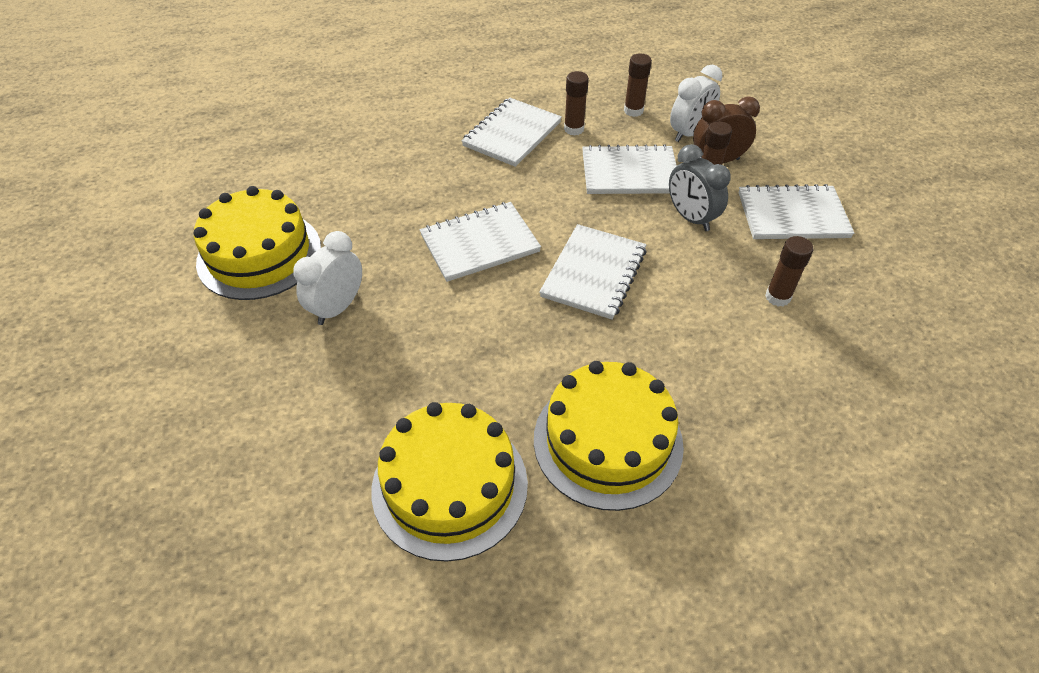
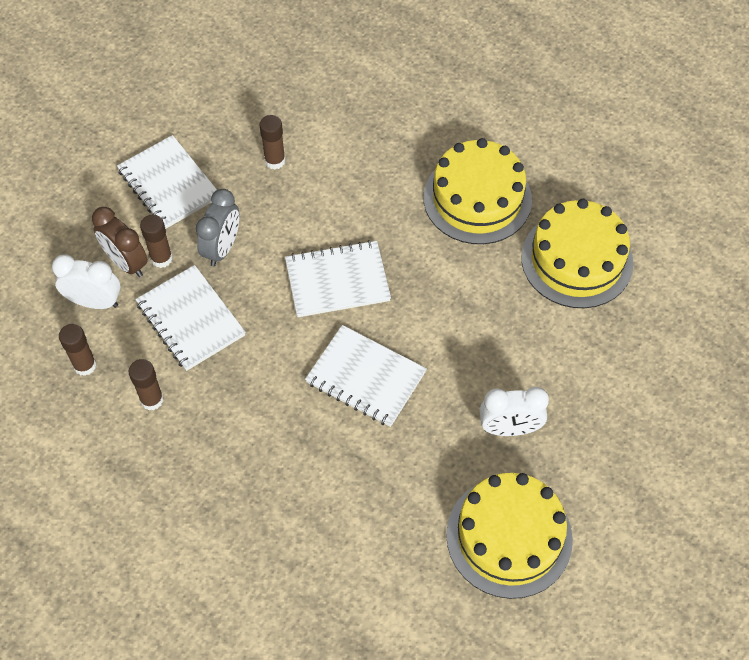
camera: 125 degrees left, 10 degrees up
white notebook [461,98,562,167] -> none

